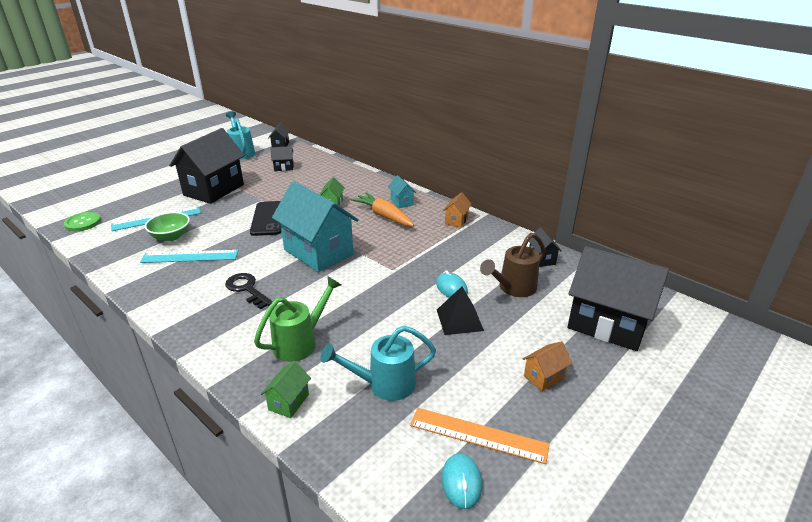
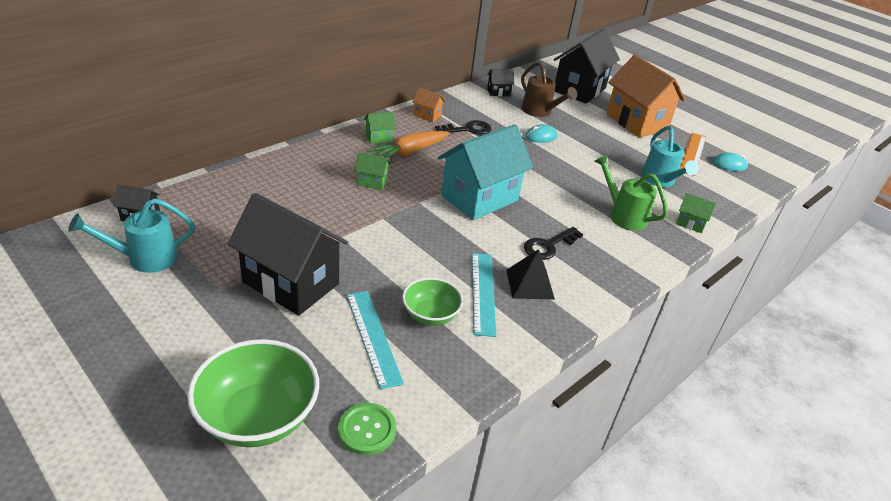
camera: 90 degrees left, 5 degrees up
black phone [250,201,281,236] -> none
black house [271,146,294,171] -> none
turquoise house [388,175,416,208] -> green house [364,112,397,144]
black pyramid [437,287,484,335] -> black pyramid moved to [506,249,555,299]
orange house [523,341,572,391] -> orange house [606,55,685,137], size x2.35
none -> green bowl [187,339,319,447]
none -> black key [435,120,491,135]

